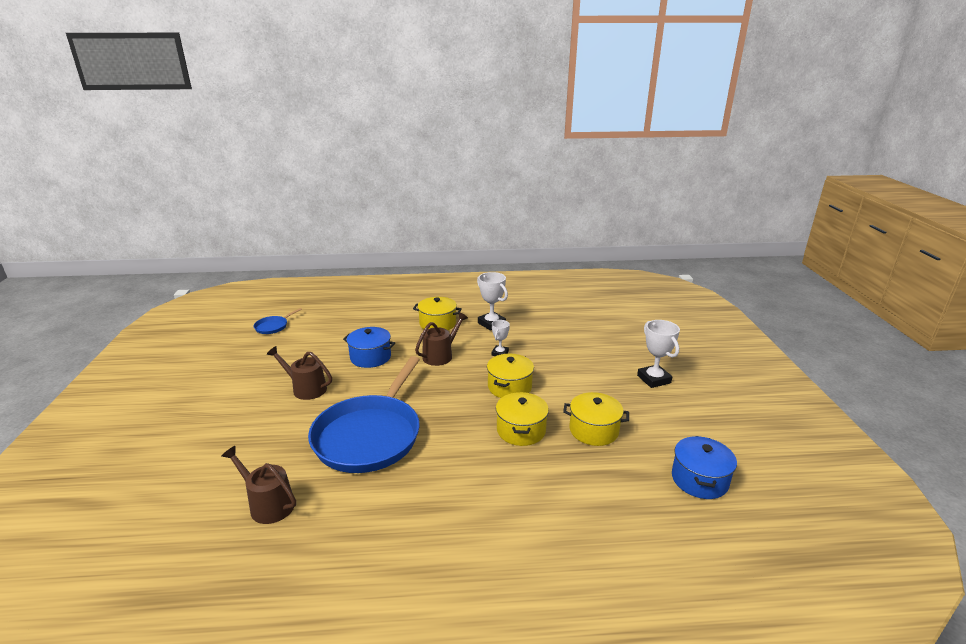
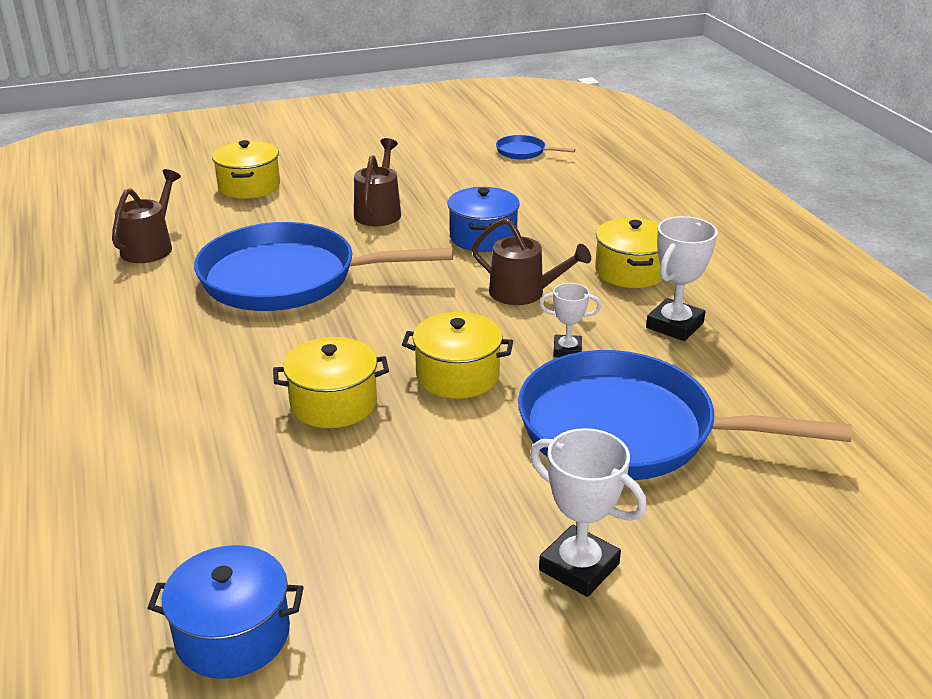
camera: 75 degrees right, 5 degrees up
yellow pot [563,392,629,446] -> yellow pot moved to [212,140,280,199]
white trophy [637,320,680,388] -> white trophy turned 75 degrees clockwise [530,428,647,597]
none -> blue pan [518,350,852,480]

